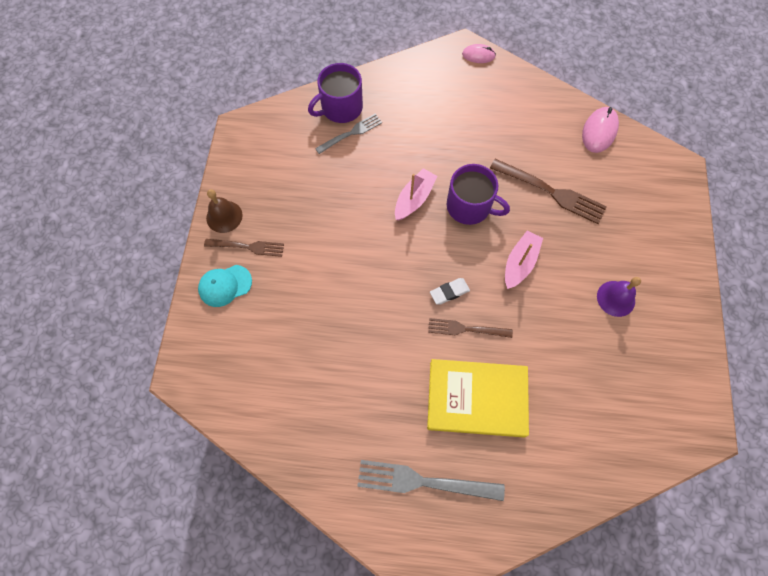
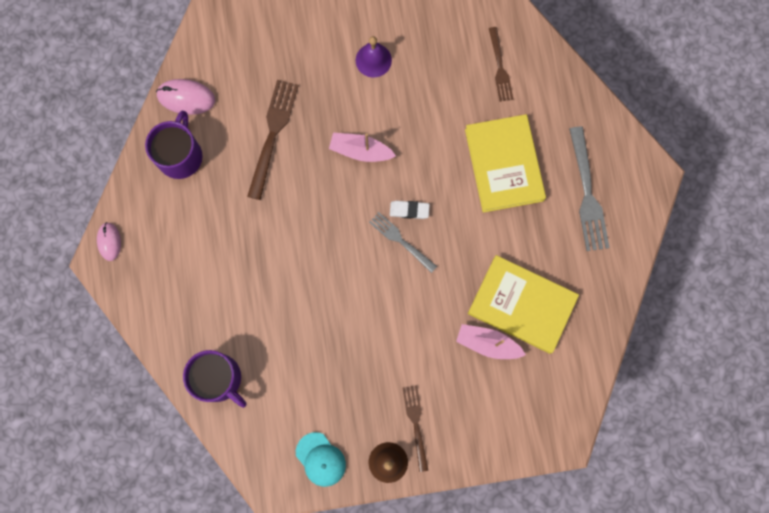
camera: 105 degrees left, 10 degrees up
turquoise cap [198,265,252,307] -> turquoise cap moved to [296,432,346,487]
grey fork [315,114,382,154] -> grey fork moved to [369,212,437,273]
pink boat [395,168,438,220] -> pink boat moved to [456,324,526,359]
brown fork [428,318,513,338] -> brown fork moved to [489,27,513,102]
white eraser [430,278,470,305] -> white eraser turned 45 degrees counterclockwise [390,201,430,219]
purple mug [446,164,510,225] -> purple mug moved to [145,111,203,179]
none -> yellow book [468,255,579,354]

